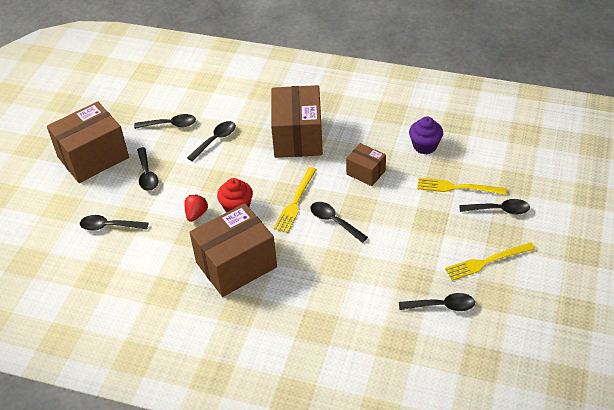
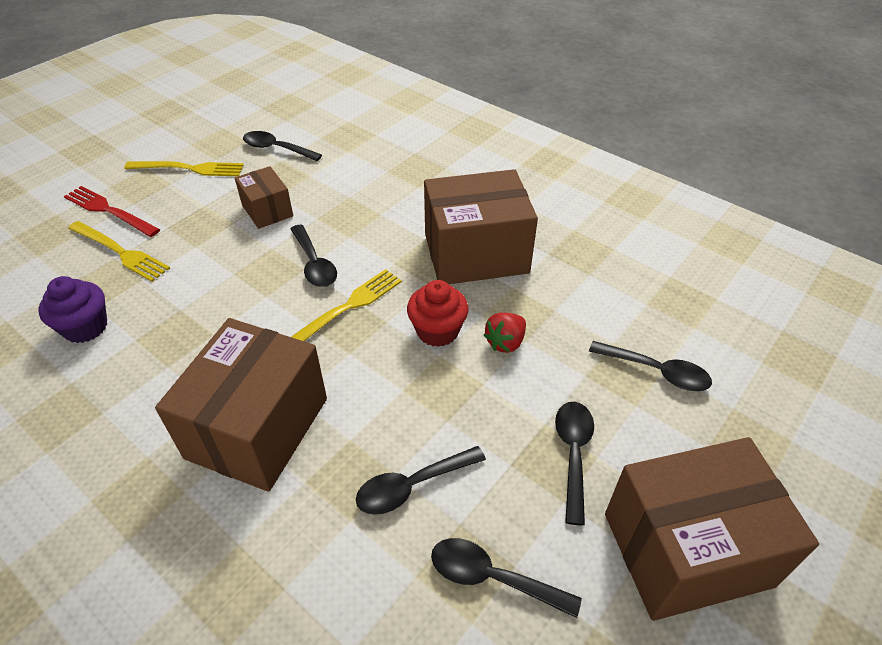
camera: 160 degrees left, 0 degrees up
brown box [346,143,386,186] -> brown box moved to [235,166,293,229]
black spoon [459,199,530,215] -> red fork [64,186,160,237]

